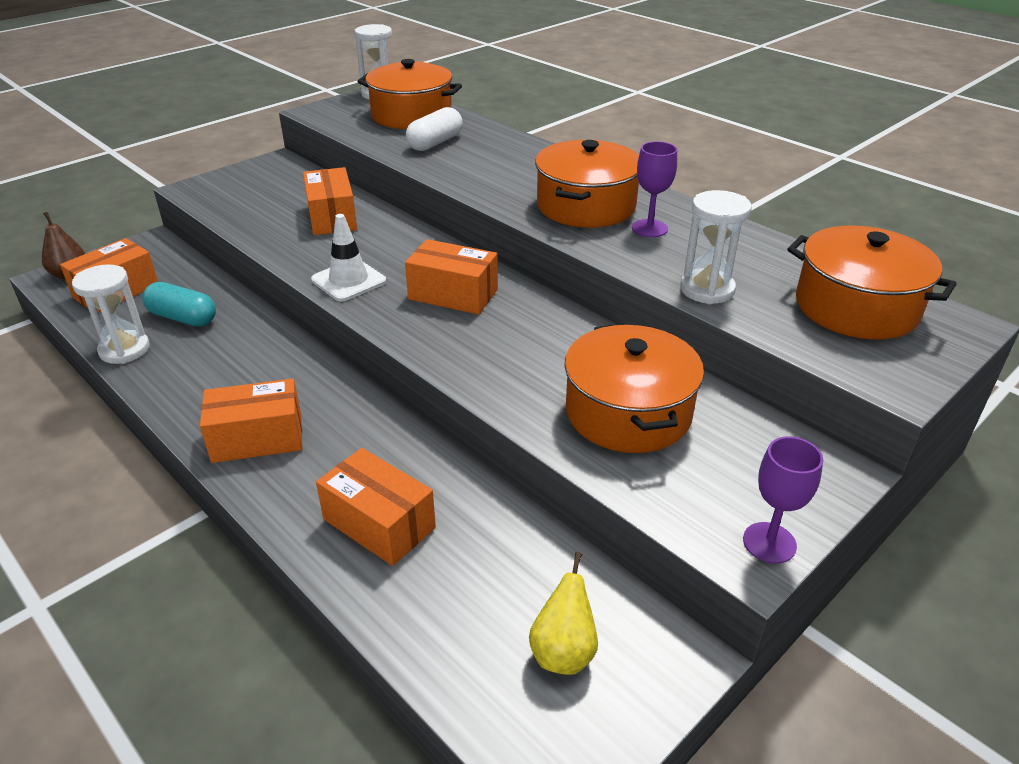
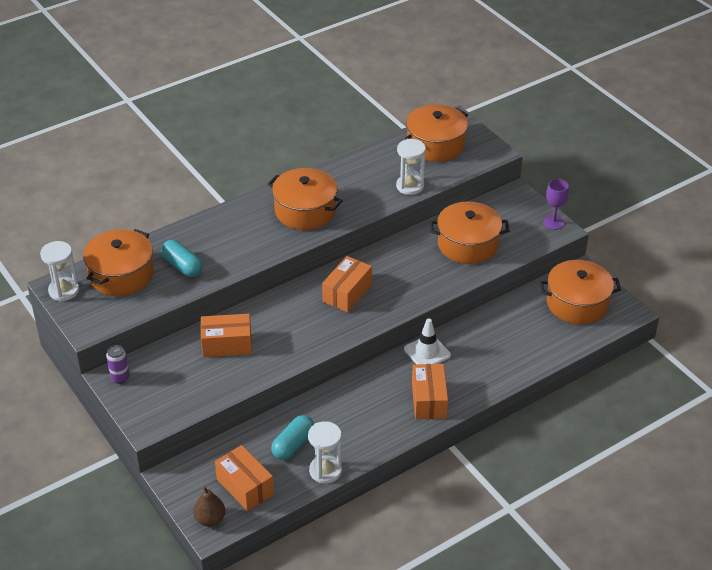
camera: 80 degrees left, 5 degrees up
white traffic cone [311,214,386,301] -> white traffic cone moved to [404,319,451,364]
orange box [316,448,436,566] -> none
white capsule [406,107,463,151] -> turquoise capsule [161,240,203,277]
yellow pear [529,552,598,675] -> orange pot [539,260,621,324]
purple goblet [632,141,677,237] -> none
none -> purple can [106,345,129,384]

